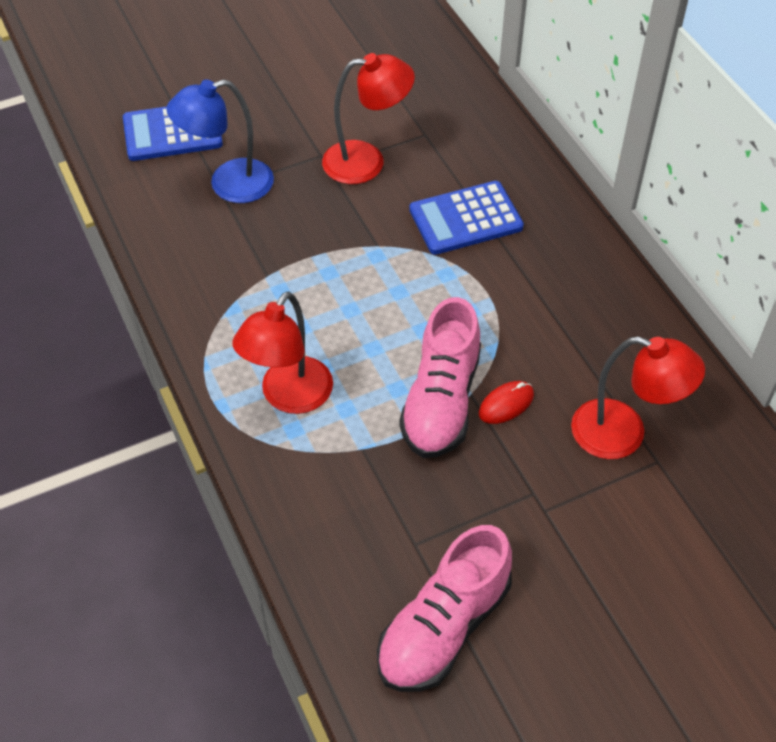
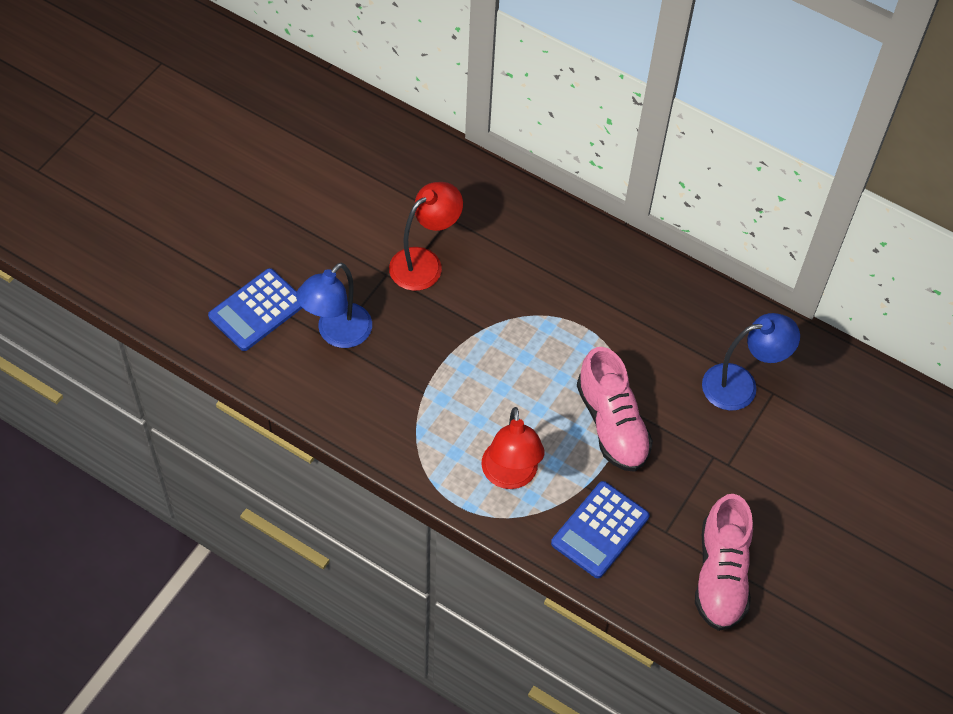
camera: 35 degrees left, 5 degrees up
blue calculator [409,181,524,255] -> blue calculator moved to [551,481,650,578]
red mouse [479,381,534,424] -> none
red lamp [571,336,705,459] -> blue lamp [702,313,800,411]

